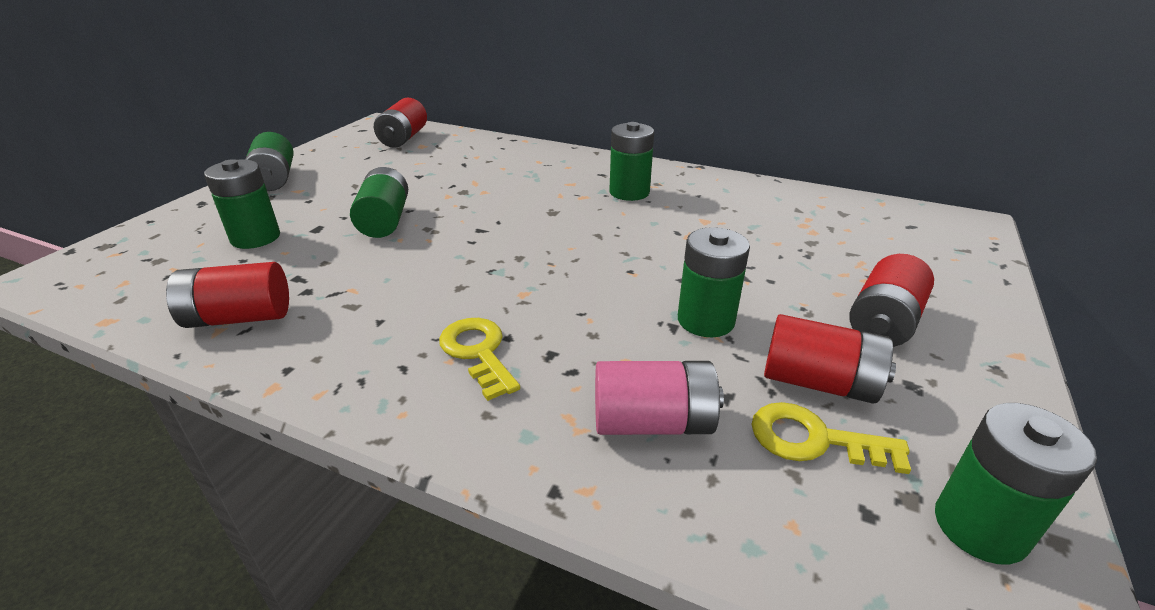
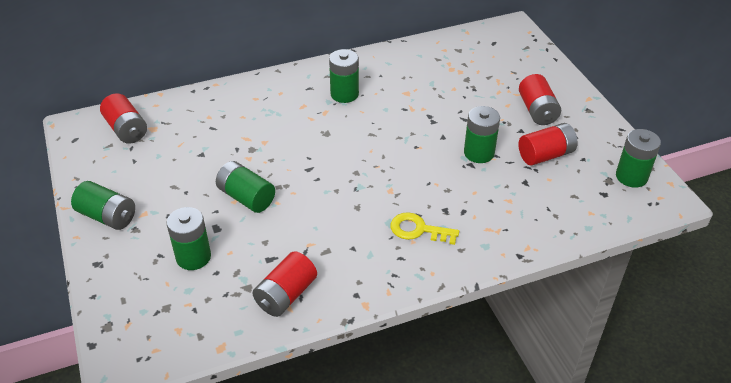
camera: 45 degrees left, 10 degrees up
pink battery [595,361,724,435] -> none
yellow key [751,402,911,474] -> none

